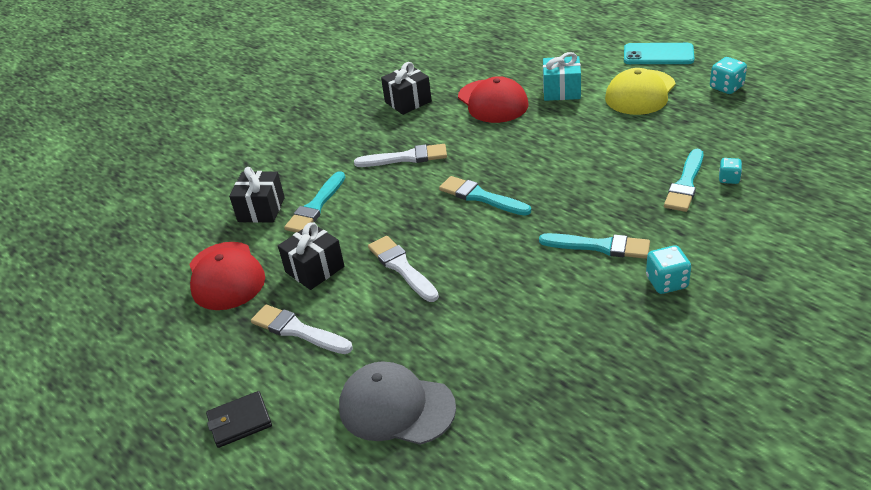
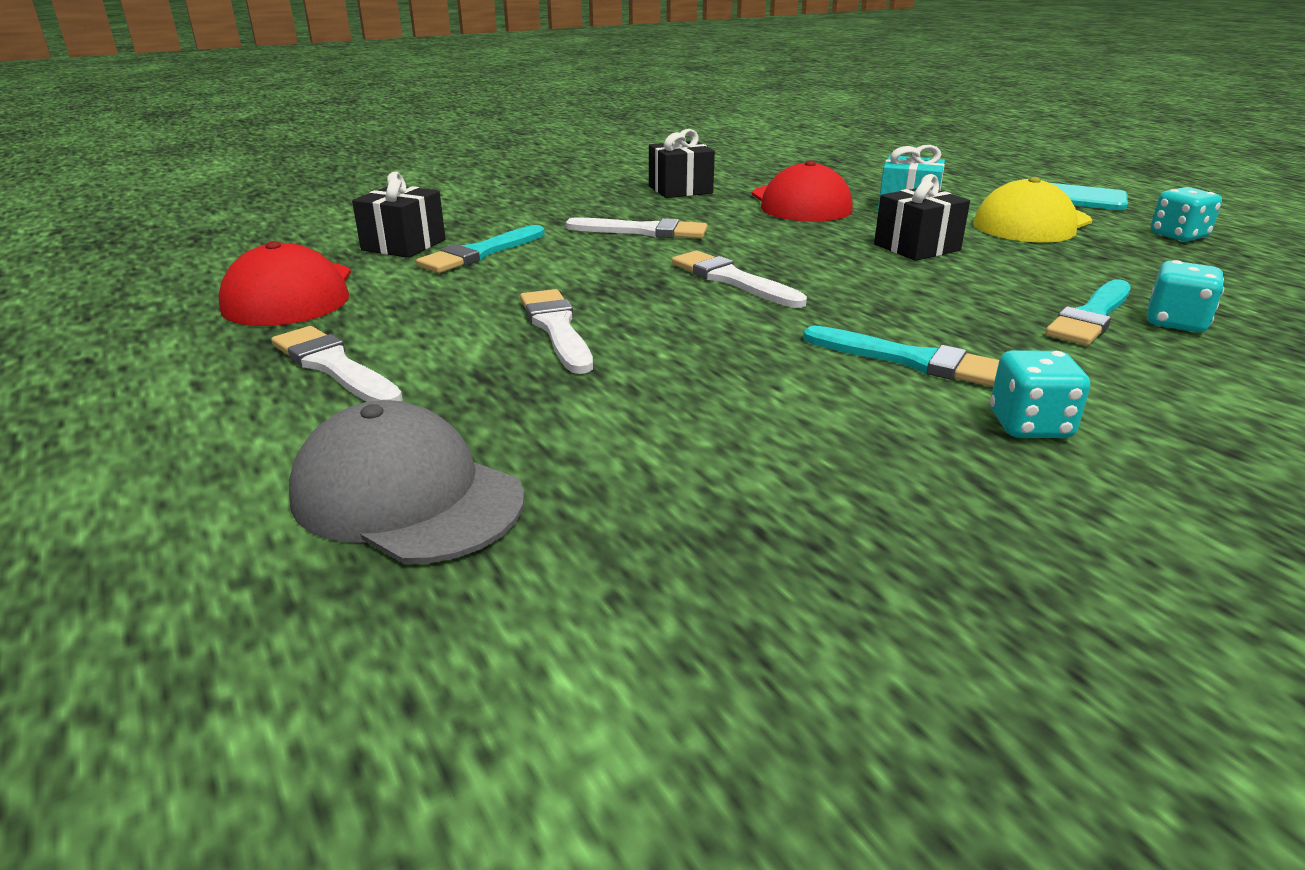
camera: 10 degrees right, 10 degrees down
black wallet [206,391,272,448] -> none
black gift [278,222,344,290] -> black gift moved to [874,174,970,261]
turquoise brush [439,176,531,216] -> white brush [672,250,807,308]
turquoise dice [719,158,742,184] -> turquoise dice [1147,260,1224,332], size x1.53

